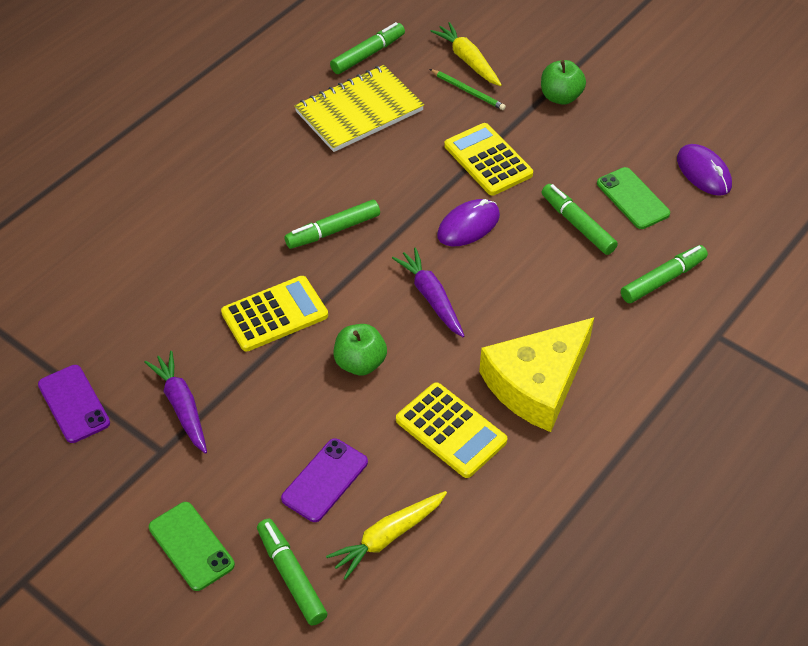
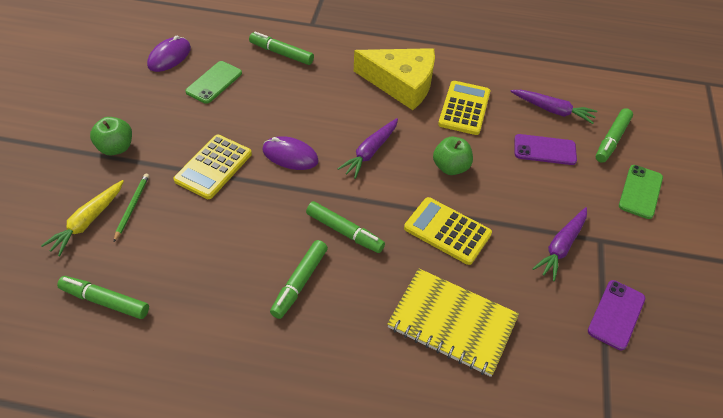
camera: 120 degrees left, 0 degrees up
yellow notebook [294,65,424,152] -> yellow notebook moved to [387,269,519,377]
yellow carrot [326,491,447,580] -> purple carrot [510,90,597,124]
green marker [542,184,618,255] -> green marker moved to [270,240,328,319]

